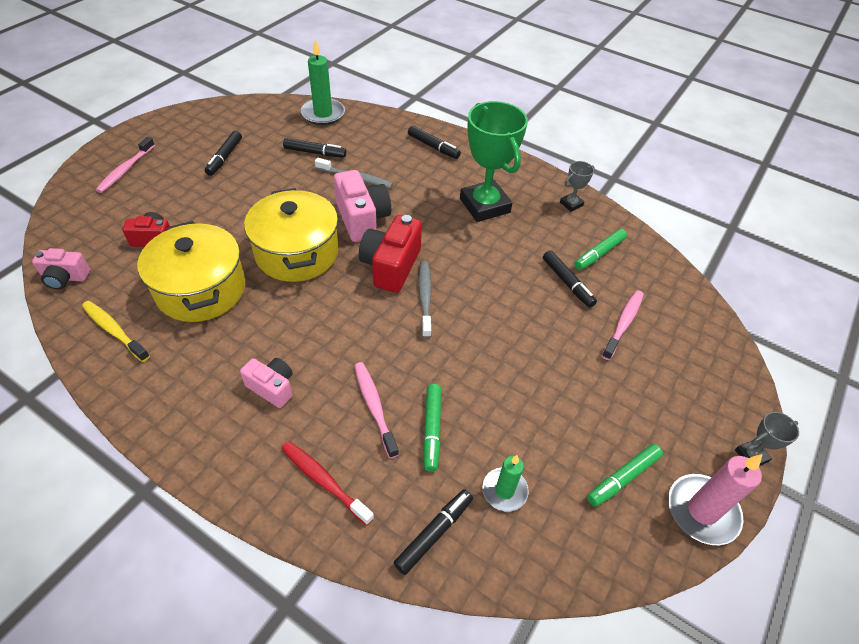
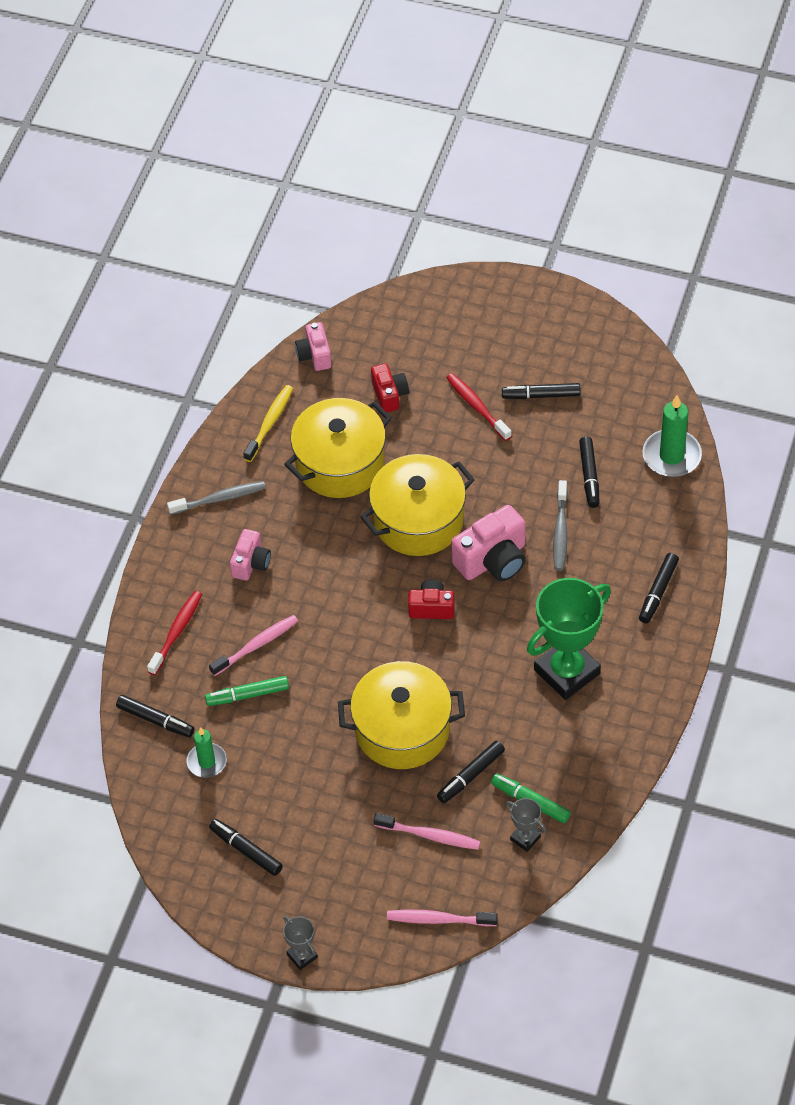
camera: 80 degrees right, 5 degrees up
pink toothbrush [96,137,155,193] -> pink toothbrush moved to [387,910,498,926]
red camera [359,215,422,293] -> red camera [408,580,455,619], size x0.61
grey toothbrush [418,261,432,338] -> grey toothbrush moved to [167,481,266,515]
grey trophy [560,161,595,212] -> grey trophy moved to [506,798,546,852]
green marker [587,444,663,507] -> black marker [209,819,283,876]
pink candle [668,454,762,545] -> none
none -> yellow pot [338,661,465,769]
none -> red toothbrush [446,373,512,441]

